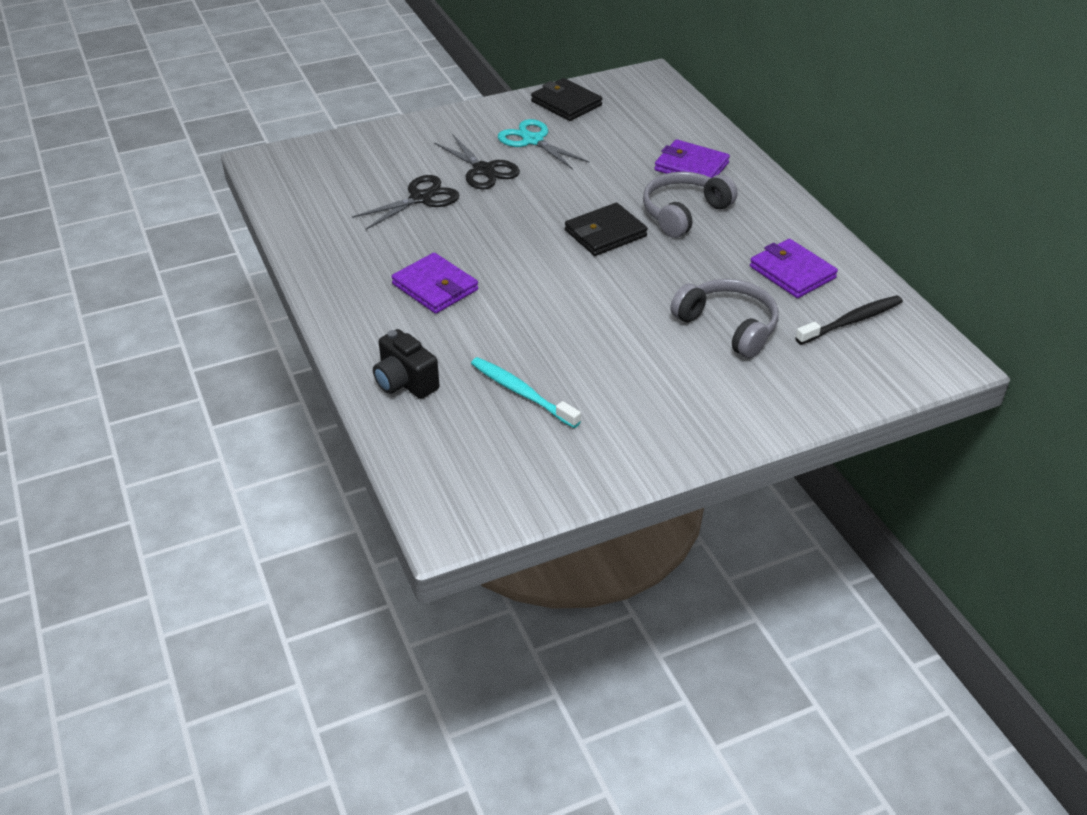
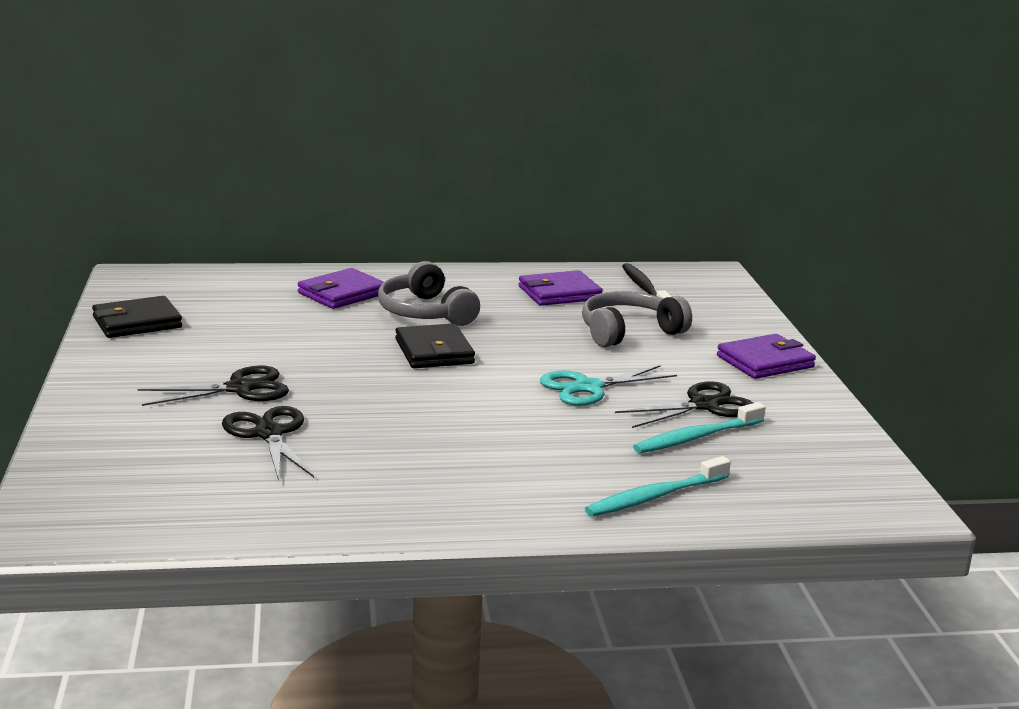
camera: 75 degrees left, 20 degrees down
black camera [373,329,440,399] -> turquoise toothbrush [585,456,731,517]
purple wallet [391,253,478,314] -> purple wallet moved to [717,334,816,379]
turquoise scissors [498,119,590,170] -> turquoise scissors moved to [540,365,677,406]
none -> black scissors [615,381,753,428]

